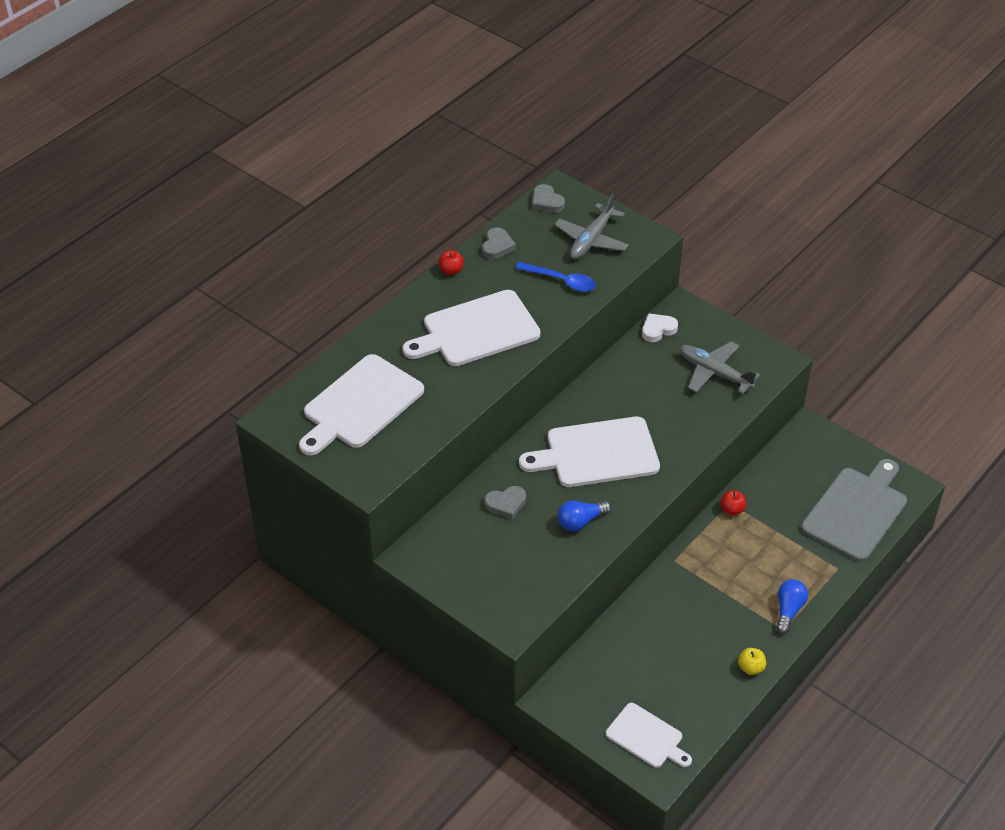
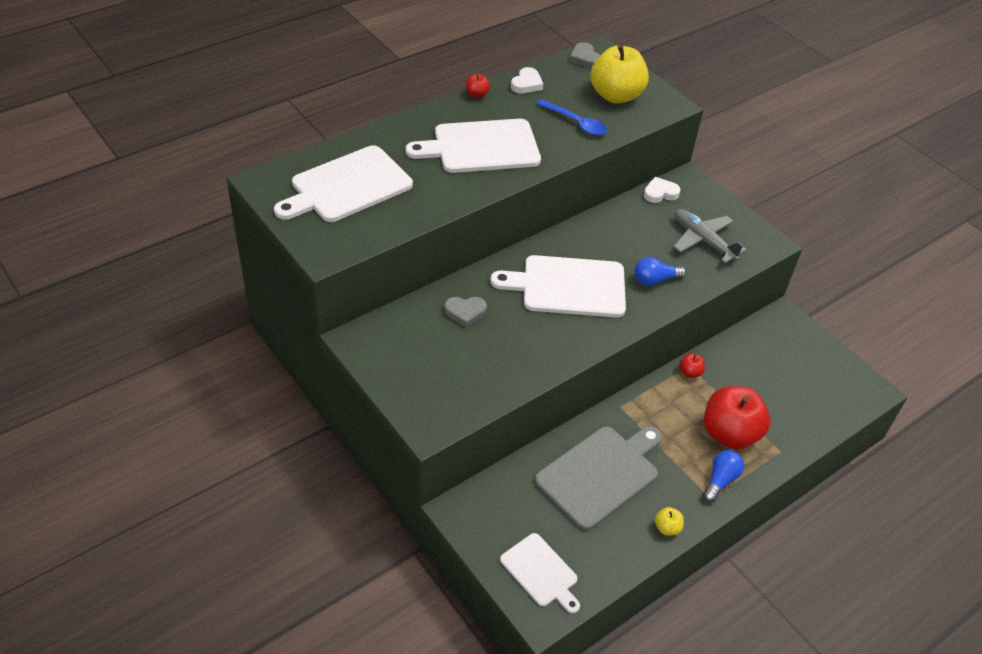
camera: 10 degrees right, 0 degrees up
grey heart [482,228,516,259] -> white heart [511,67,543,93]
grey plane [554,194,629,259] -> yellow apple [590,44,649,104]
blue light bulb [558,501,611,531] -> blue light bulb moved to [635,257,686,286]
grey cutting board [801,459,907,562] -> grey cutting board moved to [535,426,662,531]
none -> red apple [704,386,771,449]

